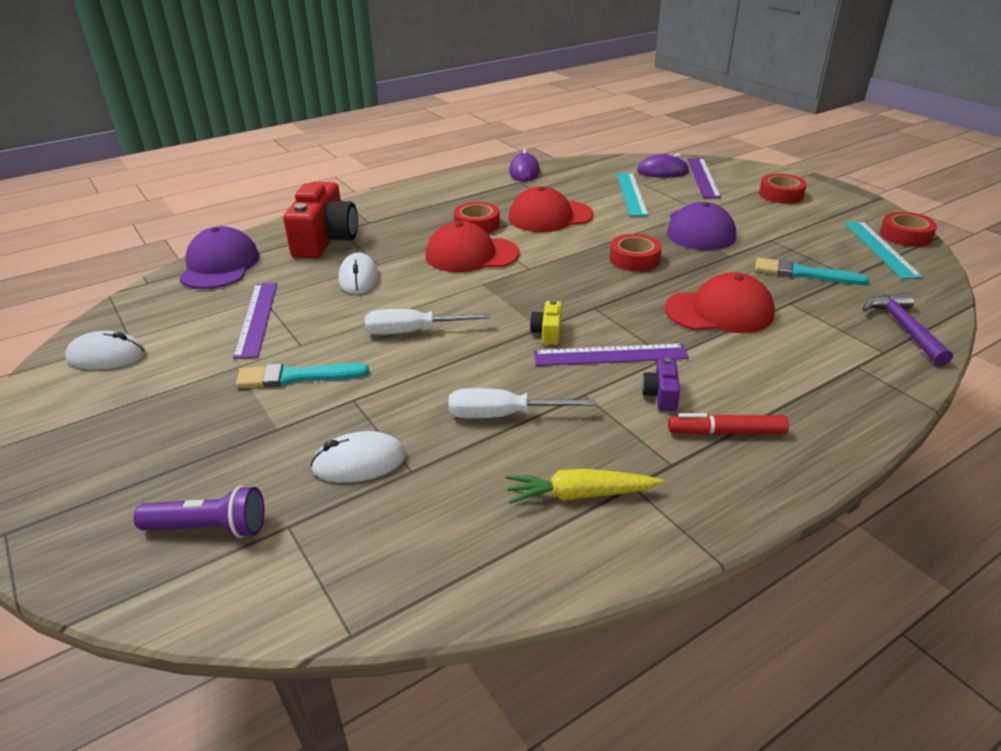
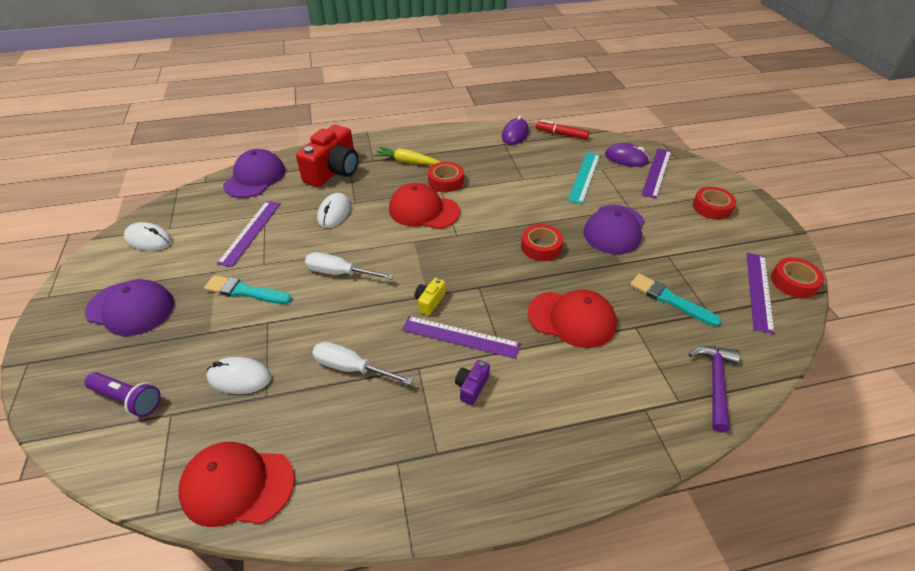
camera: 20 degrees right, 10 degrees up
yellow carrot [506,469,663,504] -> yellow carrot moved to [373,147,440,165]
red cap [508,186,593,232] -> red cap moved to [178,442,295,527]
red marker [668,413,789,435] -> red marker moved to [536,120,589,140]
turquoise ruler [844,221,923,279] -> purple ruler [747,253,775,334]
none -> purple cap [85,279,174,336]

